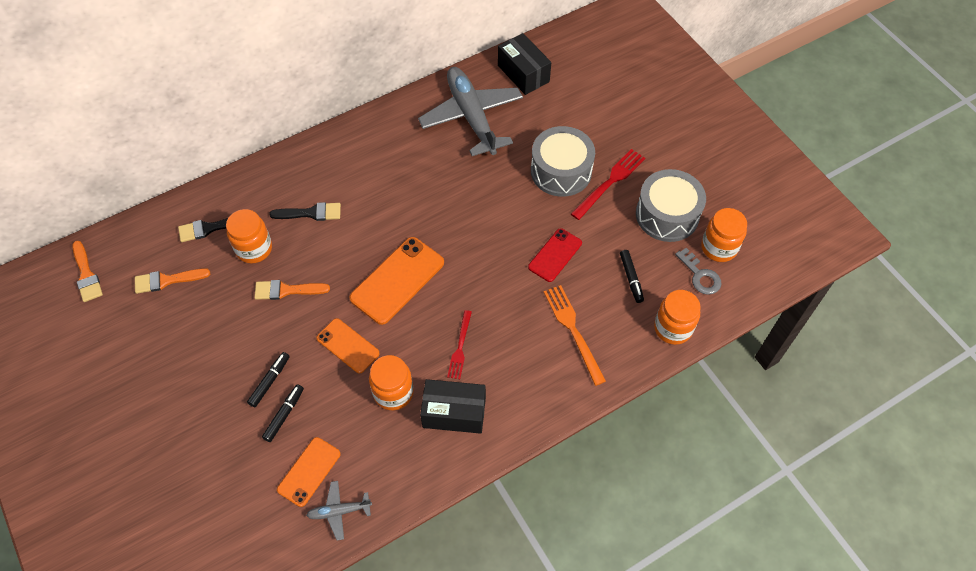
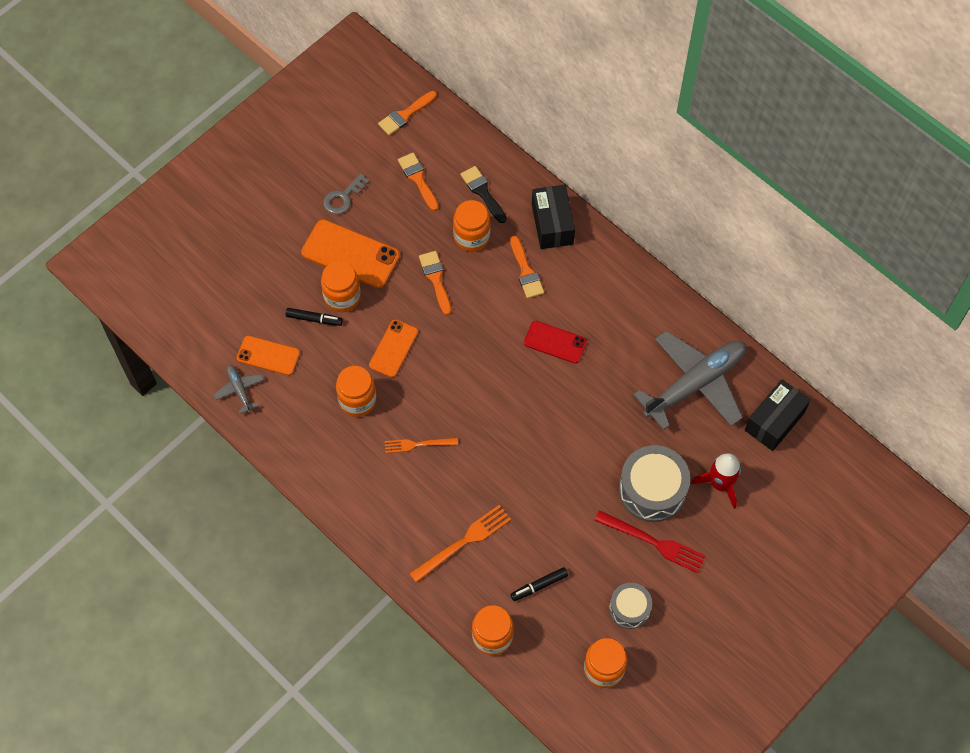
camera: 75 degrees right, 5 degrees up
black marker [247,352,290,407] -> orange jar [321,261,361,312]
black brush [269,202,341,221] -> orange brush [510,235,544,298]
orange phone [349,237,444,325] -> orange phone moved to [301,219,400,288]
black box [420,379,486,434] -> black box moved to [532,185,575,249]
red fork [447,310,472,379] -> orange fork [385,438,458,453]
red phone [528,228,582,282] -> red phone moved to [524,321,587,364]
grey drum [636,169,706,242] -> grey drum [609,583,652,629], size x0.59
grey key [675,248,722,295] -> grey key moved to [323,173,370,214]
none -> red rocket [692,453,741,509]

